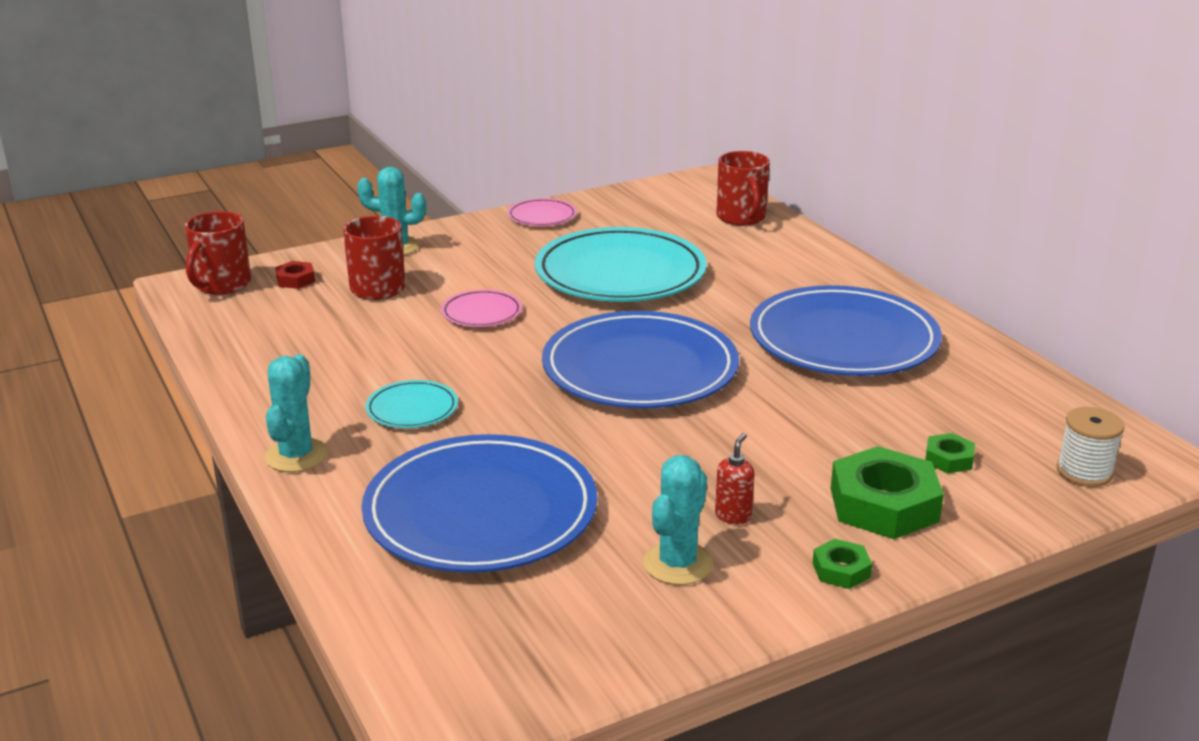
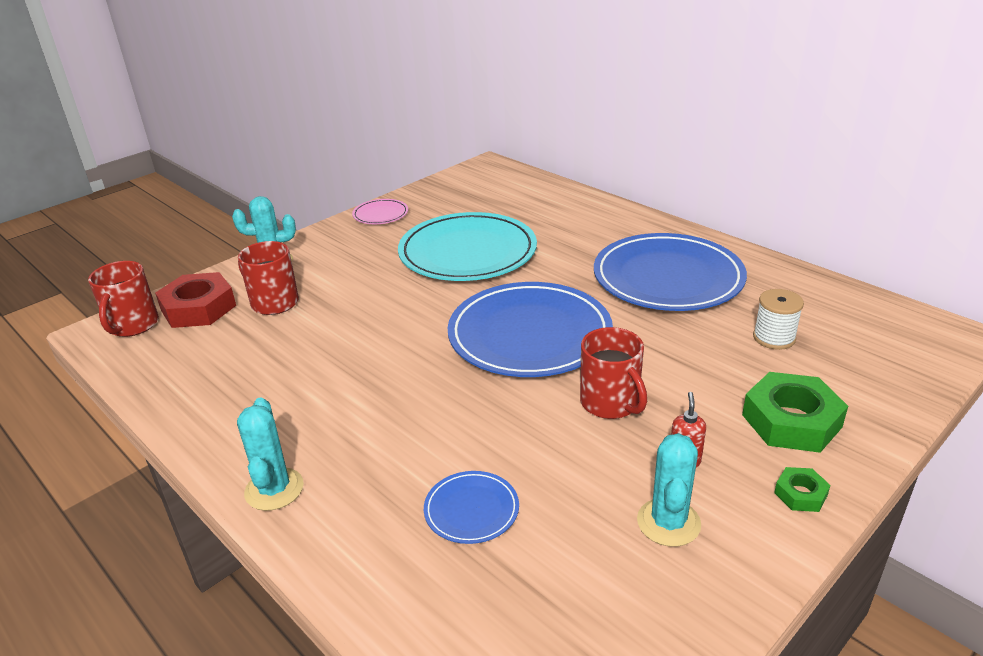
camera: 15 degrees left, 5 degrees up
red nut [275,261,315,289] -> red nut [155,272,236,328], size x2.06
blue plate [362,434,597,573] -> blue plate [424,471,519,544], size x0.44
turquoise plate [365,380,458,428] -> none
pink plate [441,290,522,327] -> none
red mug [716,151,770,226] -> red mug moved to [580,327,647,419]
green nut [925,433,975,473] -> none
white spool [1057,407,1125,487] -> white spool moved to [753,289,804,350]

